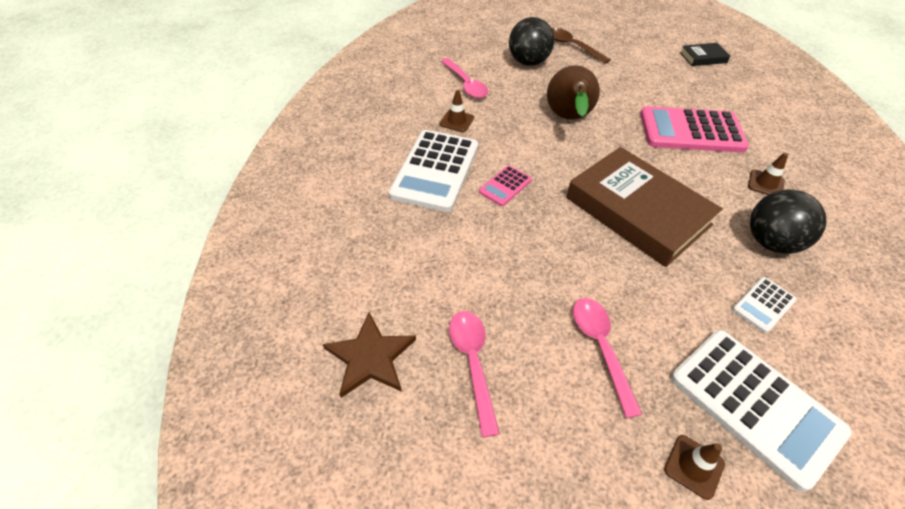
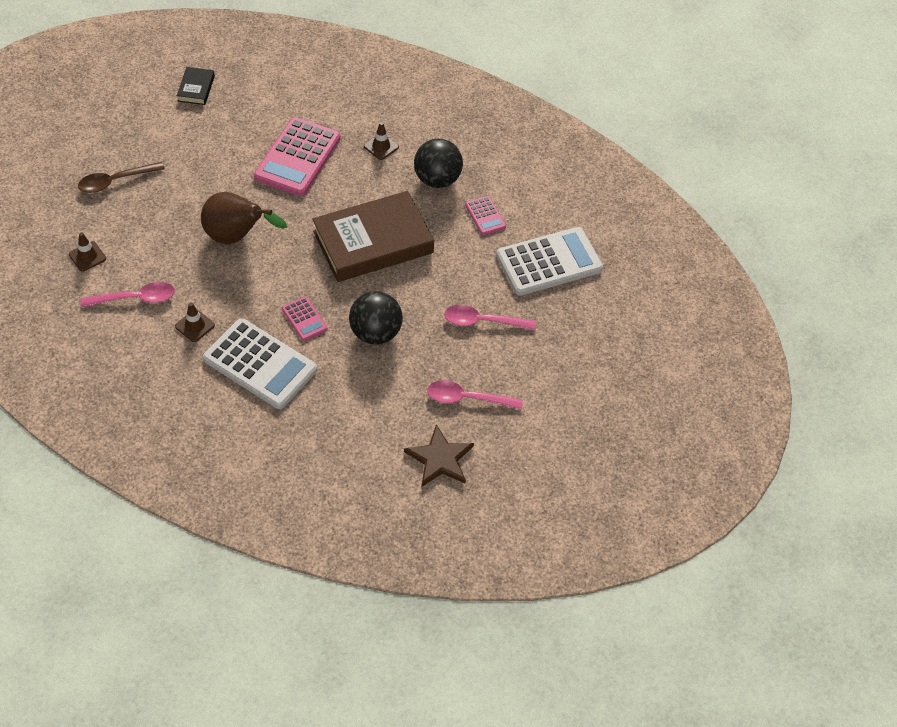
camera: 75 degrees left, 5 degrees up
black ball [509,17,554,66] -> black ball moved to [349,291,403,345]
brown traffic cone [664,435,725,500] -> brown traffic cone moved to [69,232,106,272]
white calculator [732,277,797,333] -> pink calculator [465,196,506,235]

